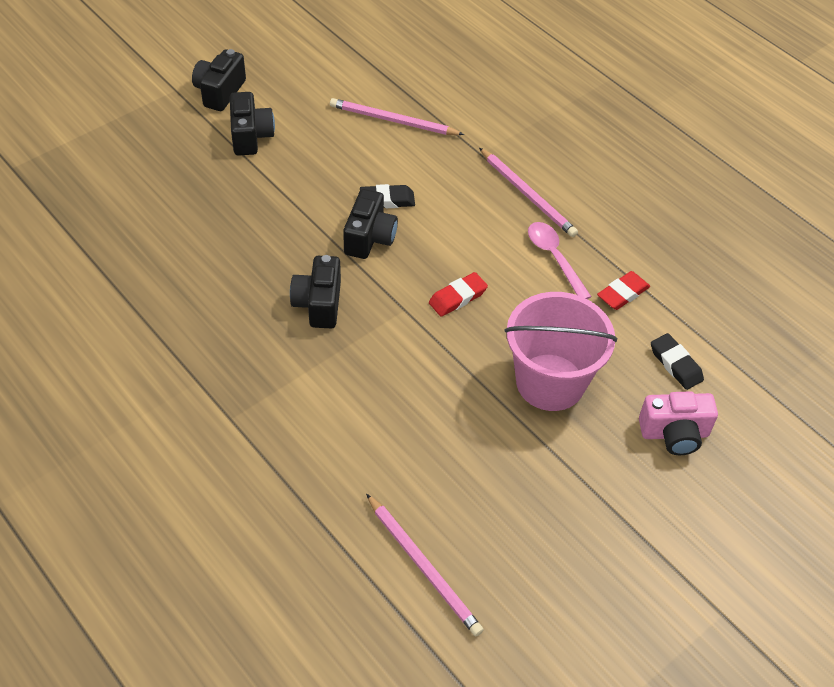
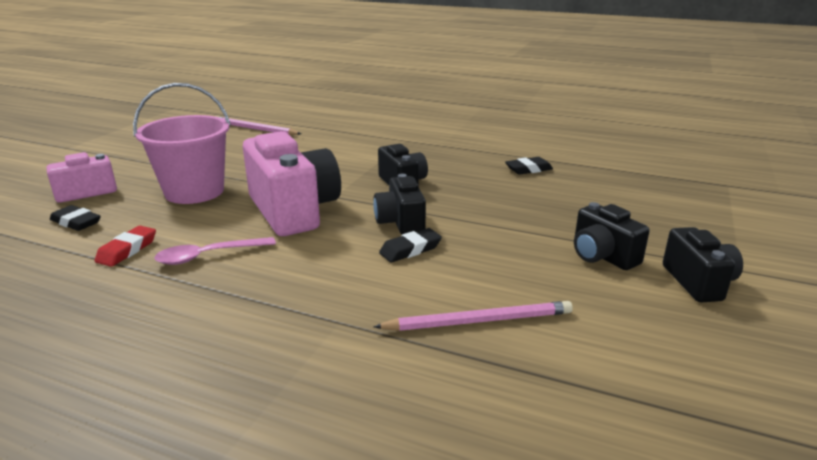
camera: 155 degrees right, 25 degrees down
red eraser [429,272,488,317] -> pink camera [243,131,341,236]
pink pencil [479,148,578,237] -> none
pink spoon [528,222,592,299] -> pink spoon turned 120 degrees clockwise [154,237,276,265]
none -> black eraser [505,157,553,175]

